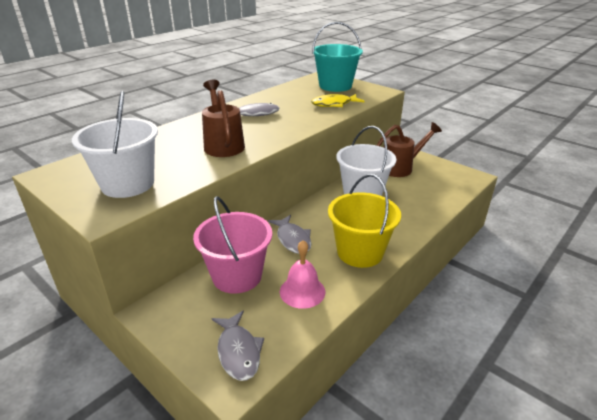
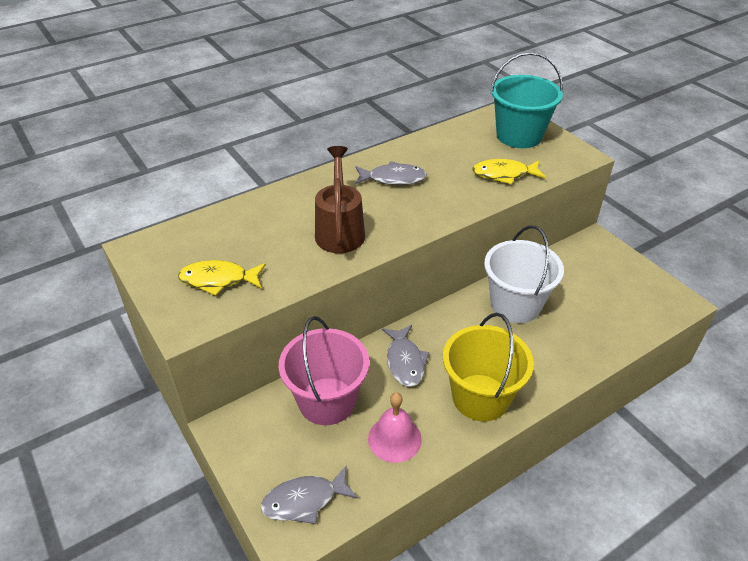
camera: 15 degrees right, 10 degrees up
white bucket [72,91,158,198] -> yellow fish [178,260,266,296]
grey fish [212,311,264,381] -> grey fish turned 75 degrees clockwise [261,466,358,524]
brown watering can [376,122,442,177] -> none

